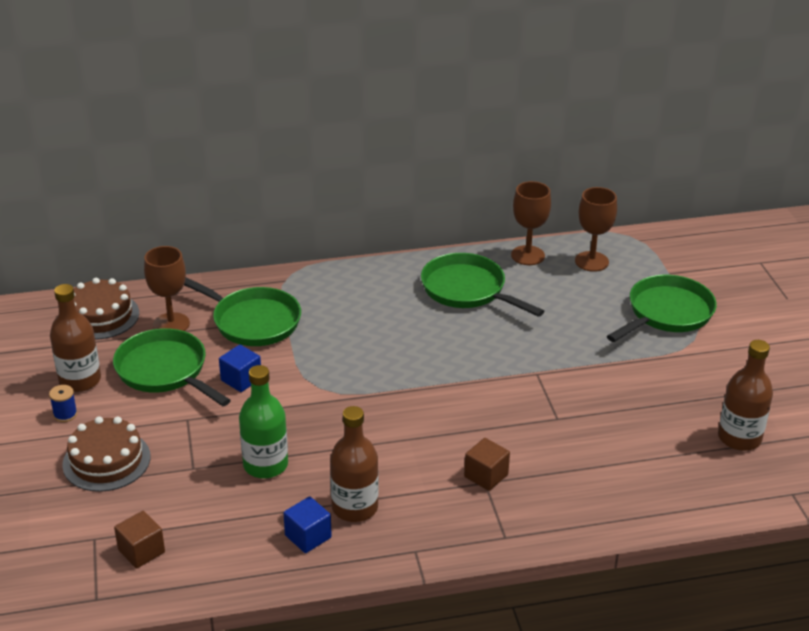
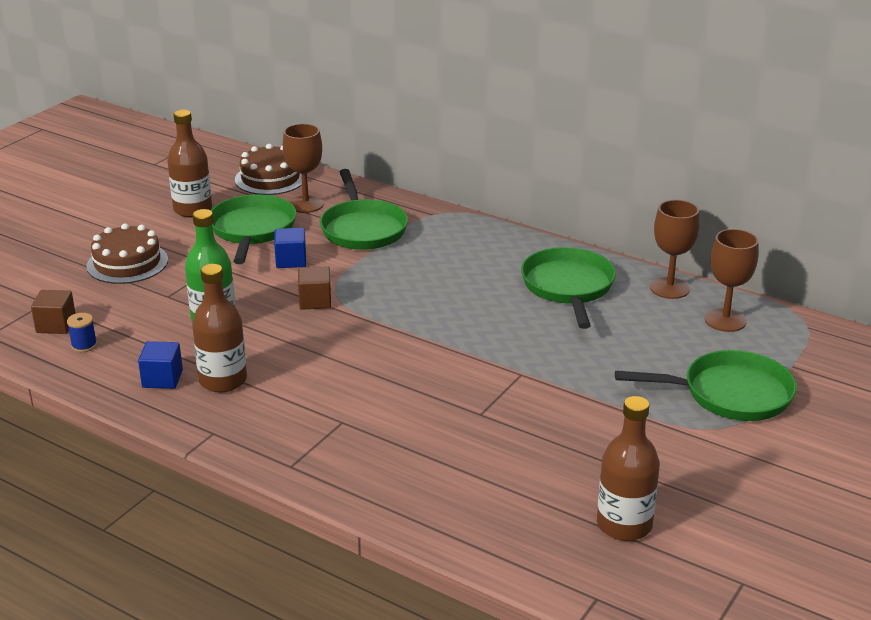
camera: 45 degrees right, 5 degrees down
blue spool [49,385,77,422] -> blue spool moved to [67,313,97,352]
brown cube [464,438,510,491] -> brown cube moved to [298,266,331,310]

